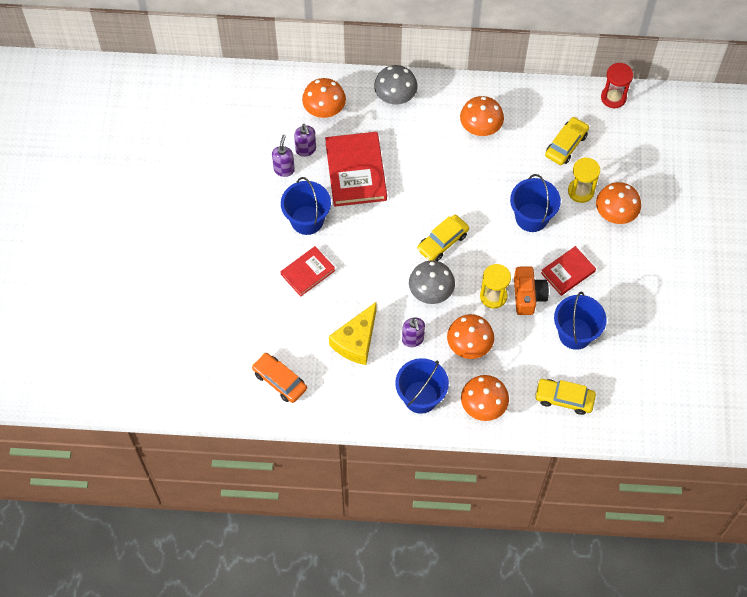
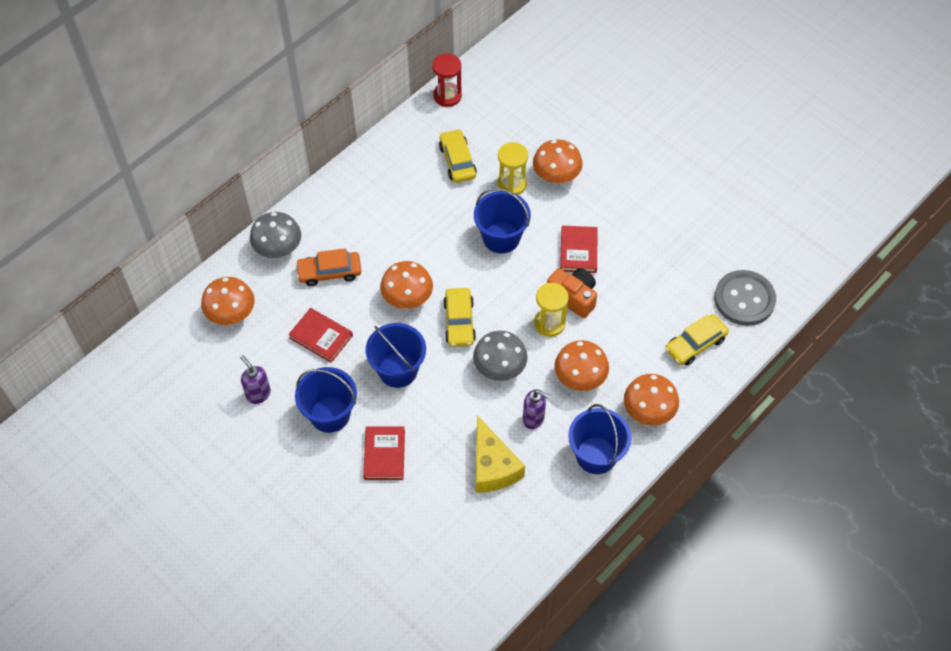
camera: 50 degrees left, 5 degrees down
orange car [252,353,307,403] -> orange car moved to [296,248,361,286]
purple soap dispenser [294,124,316,157] -> none
red book [325,132,387,207] -> red book [289,308,353,363], size x0.59
orange mushroom [460,96,504,136] -> orange mushroom moved to [380,261,433,309]
blue bucket [554,292,607,350] -> blue bucket moved to [366,323,426,388]
none -> grey button [714,270,776,326]

